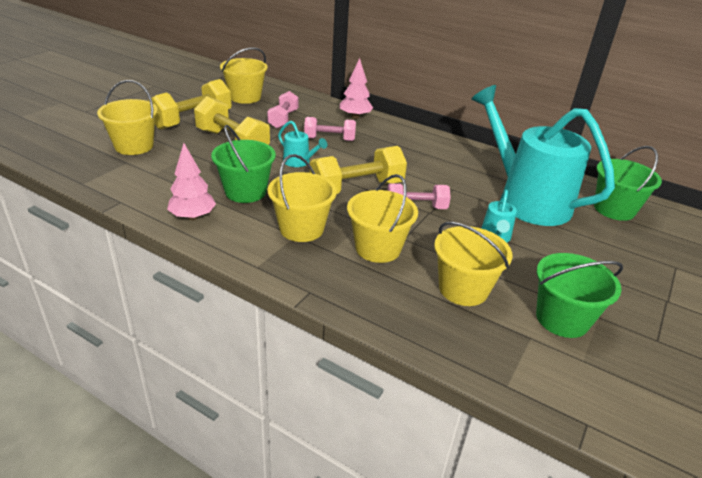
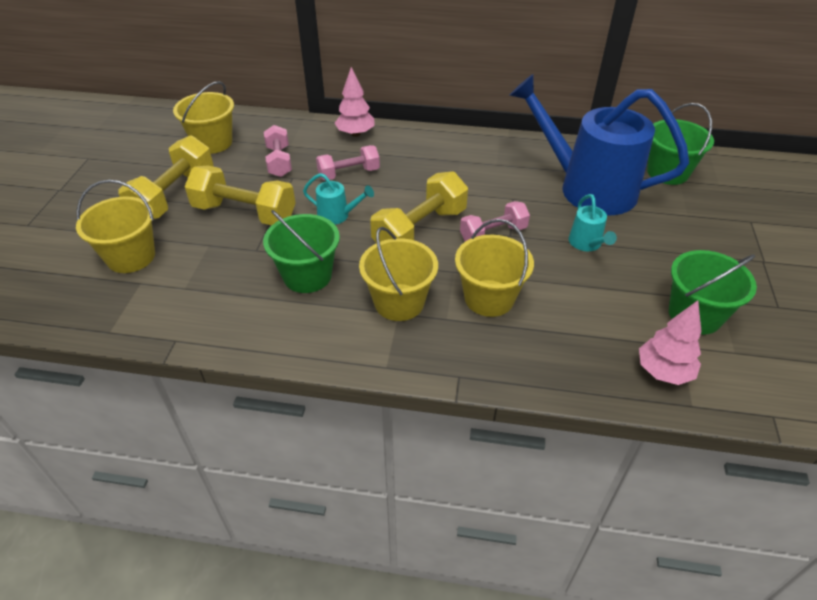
camera: 20 degrees left, 10 degrees up
pink tree [167,143,216,220] -> pink tree moved to [639,300,702,385]
yellow bucket [434,222,512,306] -> none
turquoise watering can [471,85,615,226] -> blue watering can [509,74,689,216]

